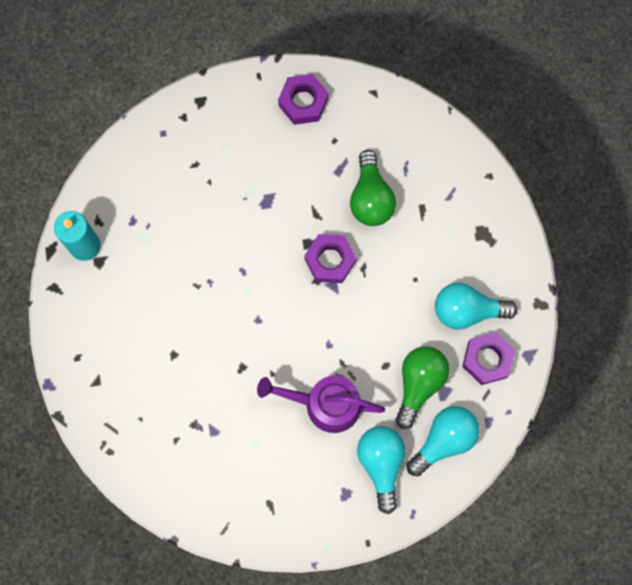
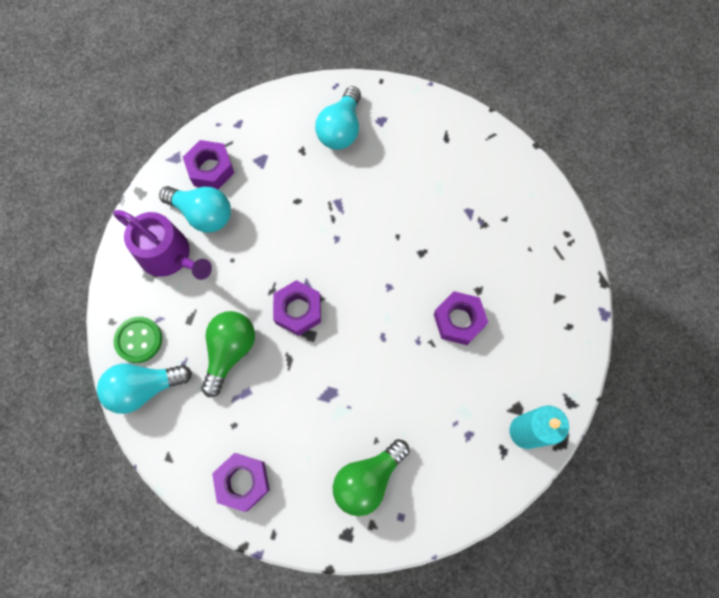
camera: 155 degrees left, 5 degrees down
purple watering can [257,376,385,433] -> purple watering can moved to [113,210,212,280]
green light bulb [396,346,450,429] -> green light bulb moved to [333,439,410,516]
turquoise light bulb [407,406,480,476] -> turquoise light bulb moved to [97,363,192,414]
none -> green button [114,317,162,363]
none -> purple nut [434,291,488,345]

